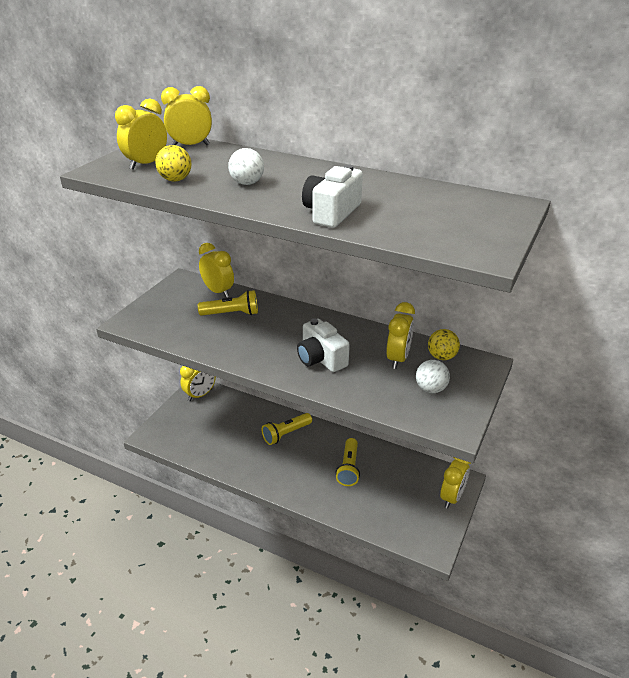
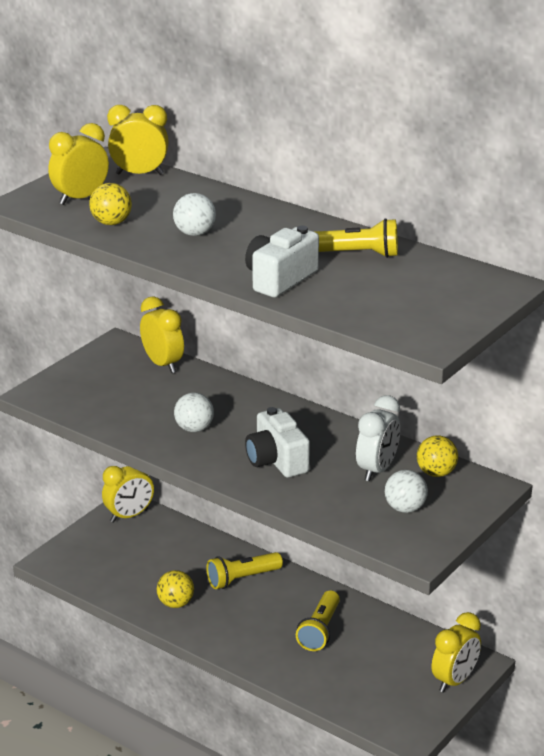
camera: 10 degrees right, 5 degrees down
yellow flashlight [198,290,258,316] -> yellow flashlight moved to [316,218,398,258]
yellow clock [386,302,415,369] -> white clock [356,395,400,481]
none -> yellow ball [157,570,194,608]
none -> white ball [174,393,214,432]

